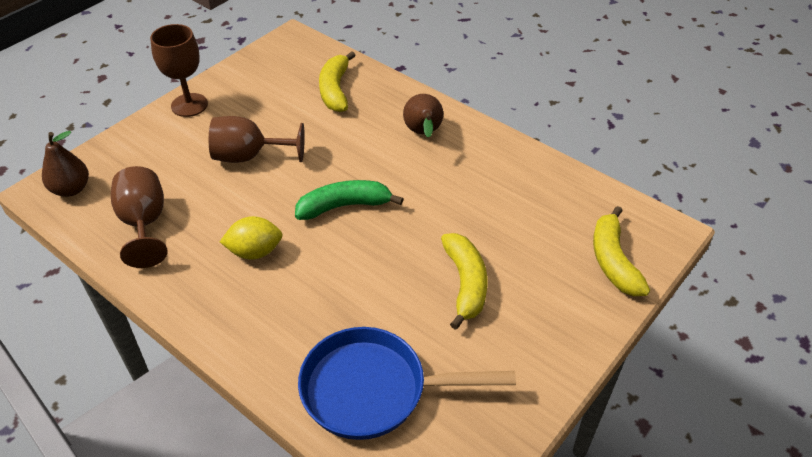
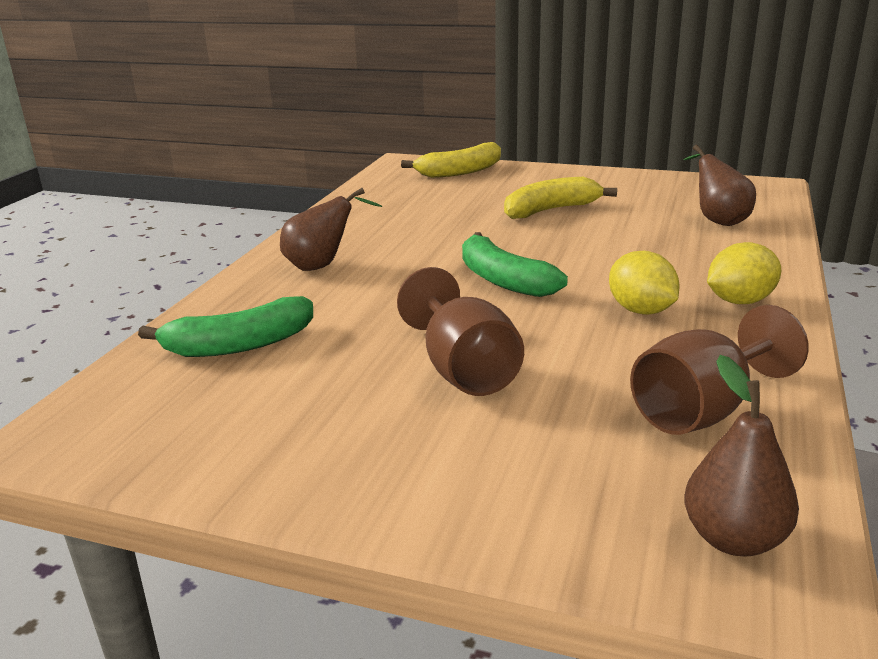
camera: 110 degrees left, 20 degrees down
brown goblet [150,24,208,117] -> none
blue pan [298,327,516,440] -> brown pear [683,145,756,226]
yellow banana [319,51,356,112] -> green banana [138,296,313,357]
none -> yellow lemon [707,242,781,304]

